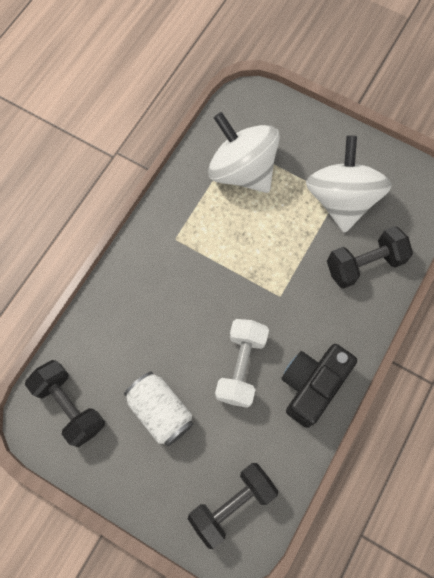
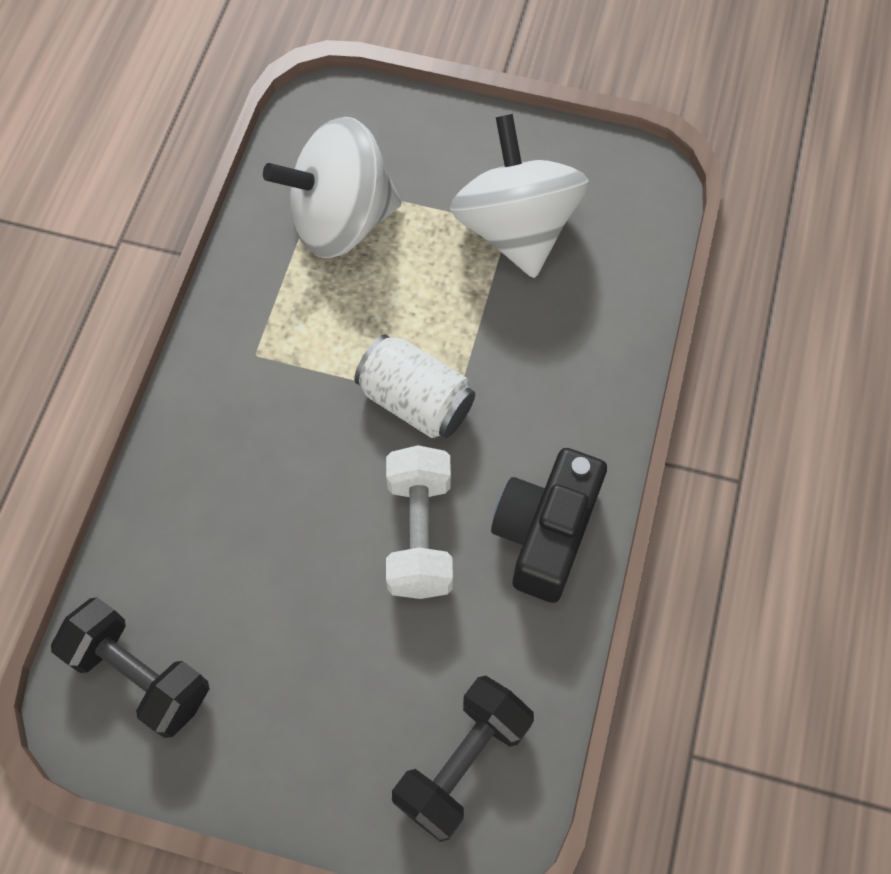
camera: 15 degrees left, 5 degrees down
white can [124,371,193,447] -> white can moved to [354,334,475,438]
white spinning top [208,112,280,193] -> white spinning top turned 45 degrees counterclockwise [263,117,402,258]
black dumbbell [327,226,413,289] -> none

